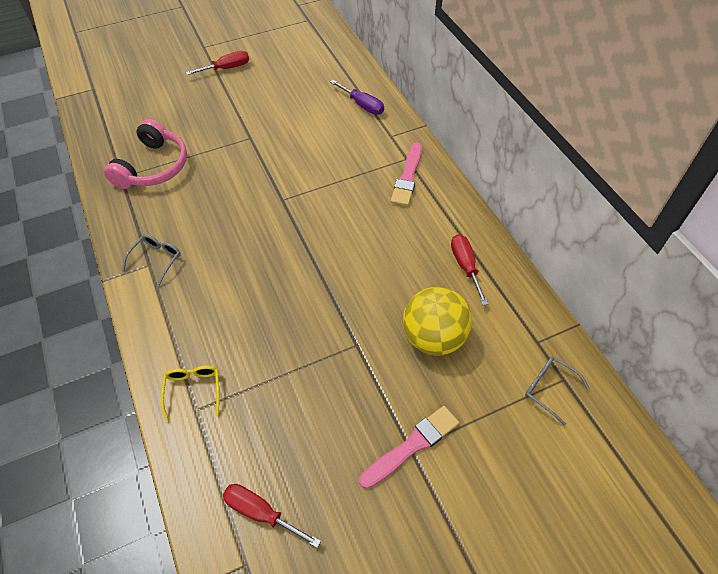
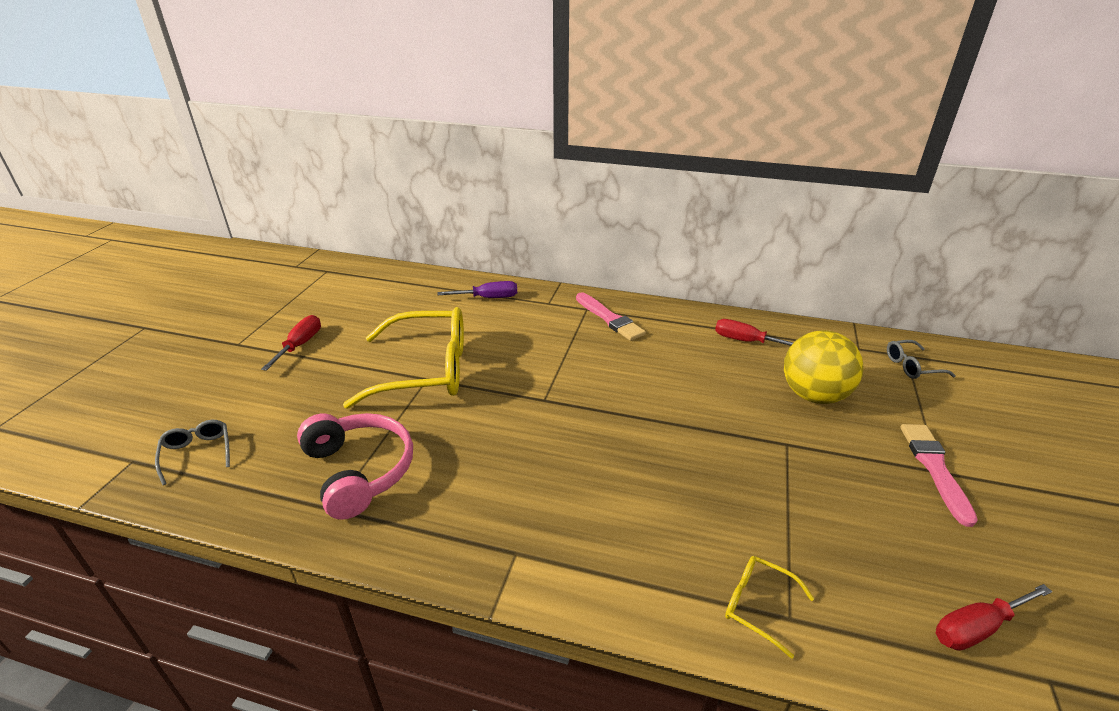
camera: 50 degrees left, 20 degrees down
grey glasses [122,234,181,287] -> grey glasses moved to [155,420,230,485]
none -> yellow glasses [343,307,464,409]

